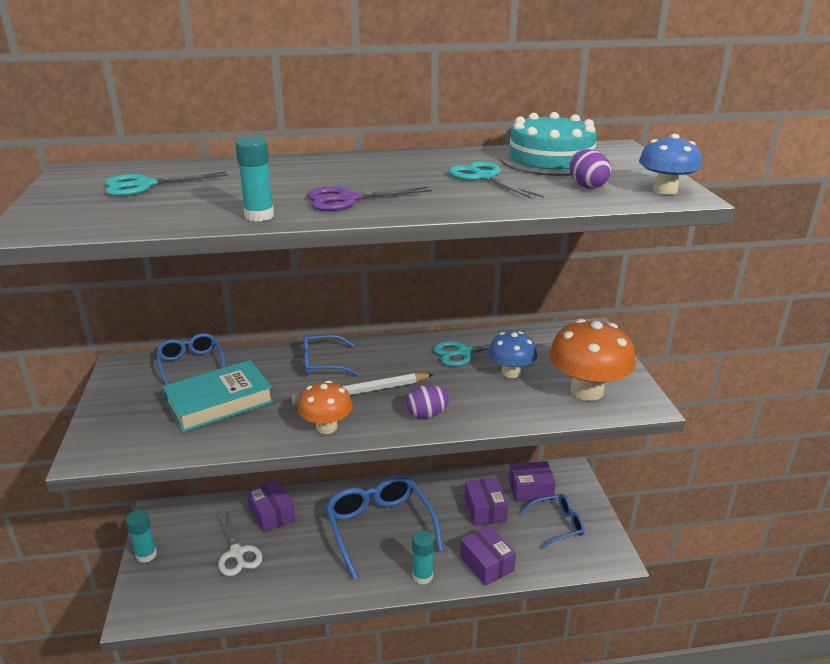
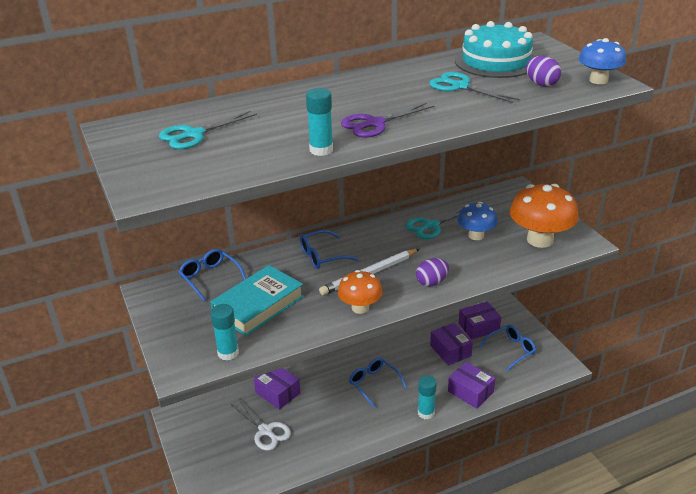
camera: 15 degrees left, 5 degrees up
turquoise glue stick [126,510,157,563] -> turquoise glue stick moved to [211,304,239,361]
blue glasses [326,475,443,580] -> blue glasses [349,358,407,408], size x0.56

